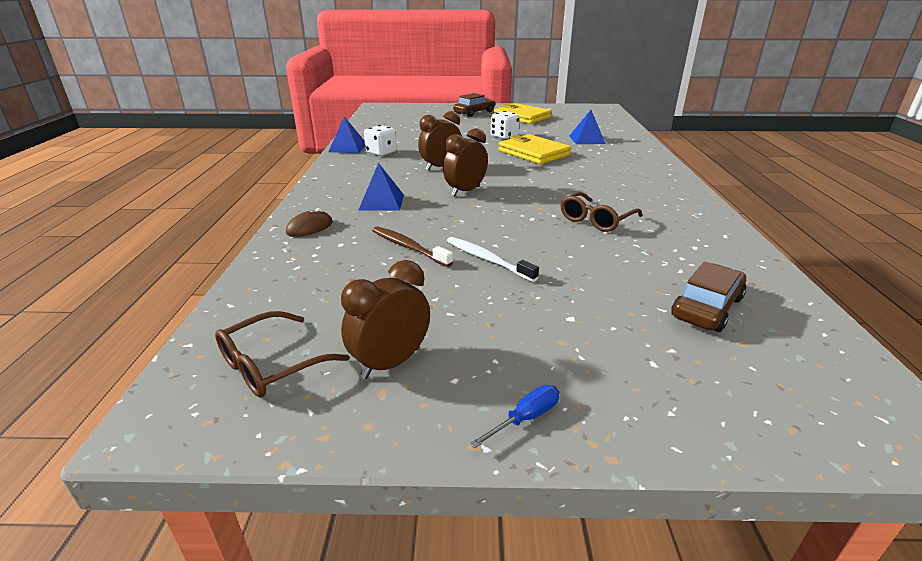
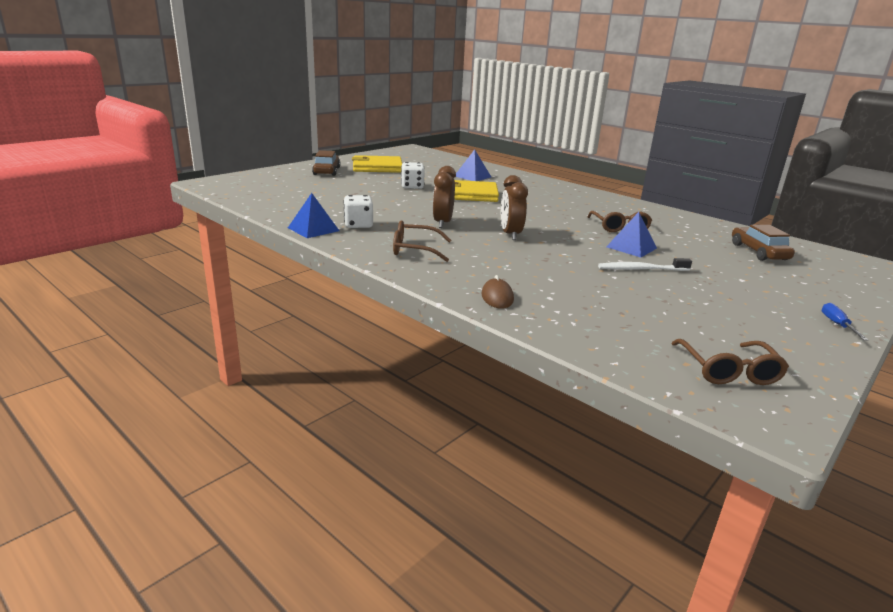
camera: 50 degrees left, 5 degrees down
brown clock [341,260,430,379] -> none
blue pyramid [359,163,404,210] -> blue pyramid moved to [606,212,657,258]
brown toothbrush [372,226,453,267] -> none
none -> brown glasses [393,220,452,262]

